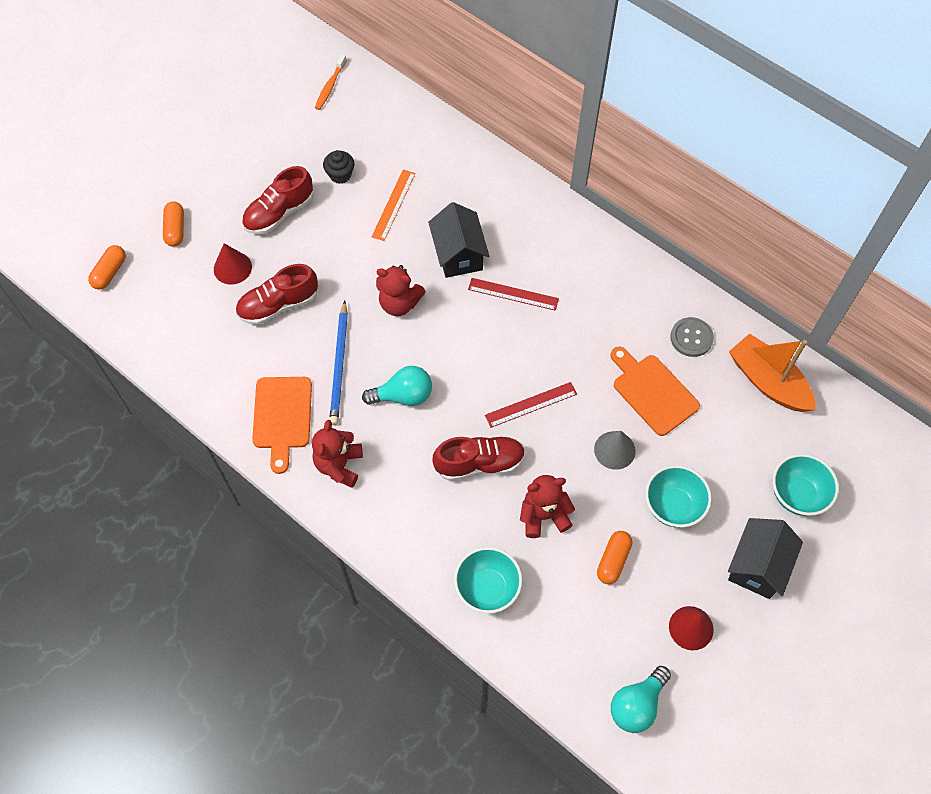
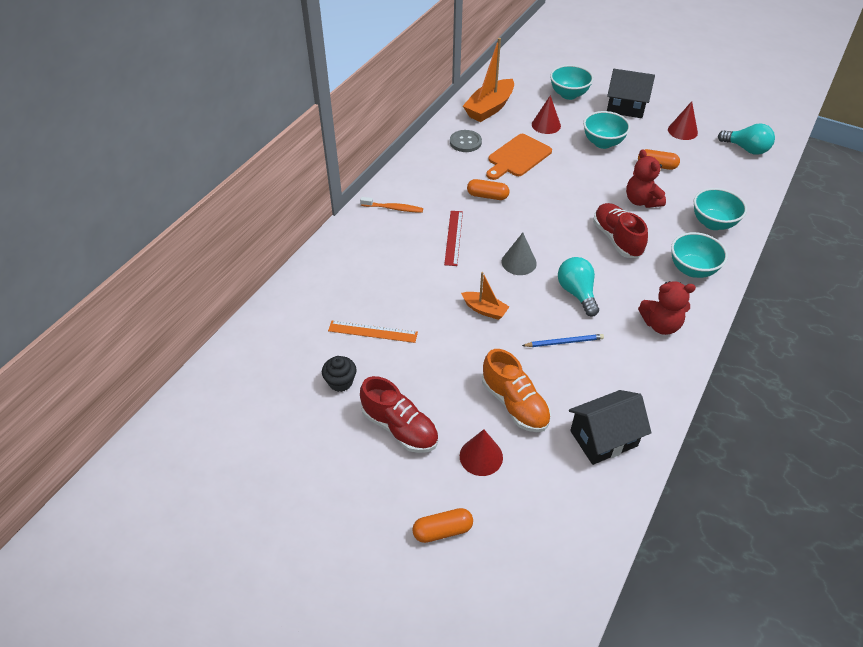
camera: 100 degrees left, 15 degrees down
orange capsule [88,245,126,290] -> orange capsule moved to [467,179,509,200]
red shoe [235,264,318,325] -> orange shoe [482,349,551,432]
orange cutting board [252,377,312,474] -> none
orange toothbrush [315,54,347,110] -> orange toothbrush moved to [360,197,423,213]
blue pencil [329,301,348,425] -> blue pencil [522,334,604,347], size x0.63
red teddy bear [376,265,426,316] -> orange boat [461,272,510,320]
black house [428,202,489,278] -> black house moved to [569,390,651,465]
red ruler [485,382,577,428] -> none
grey cone [594,431,636,470] -> grey cone moved to [502,233,537,275]
none -> red cone [532,95,561,134]
none -> turquoise bowl [671,232,728,278]

